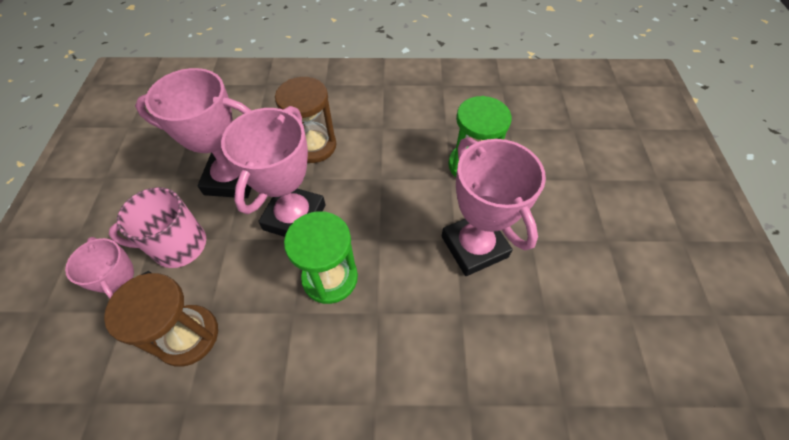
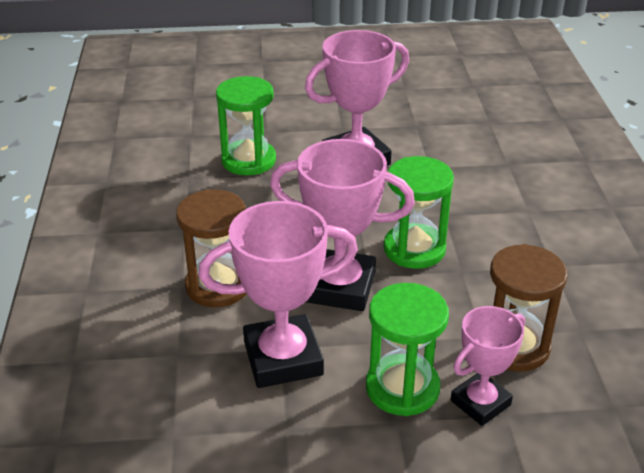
camera: 95 degrees left, 20 degrees down
pink mug [109,187,206,268] -> green hourglass [366,283,449,416]
pink trophy [135,68,252,198] -> pink trophy turned 75 degrees clockwise [199,201,358,388]

